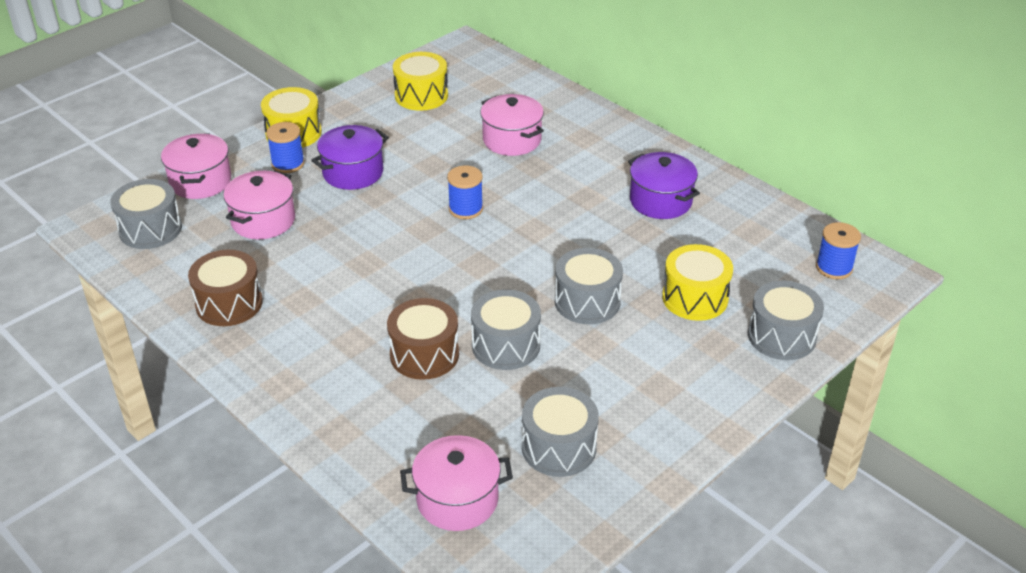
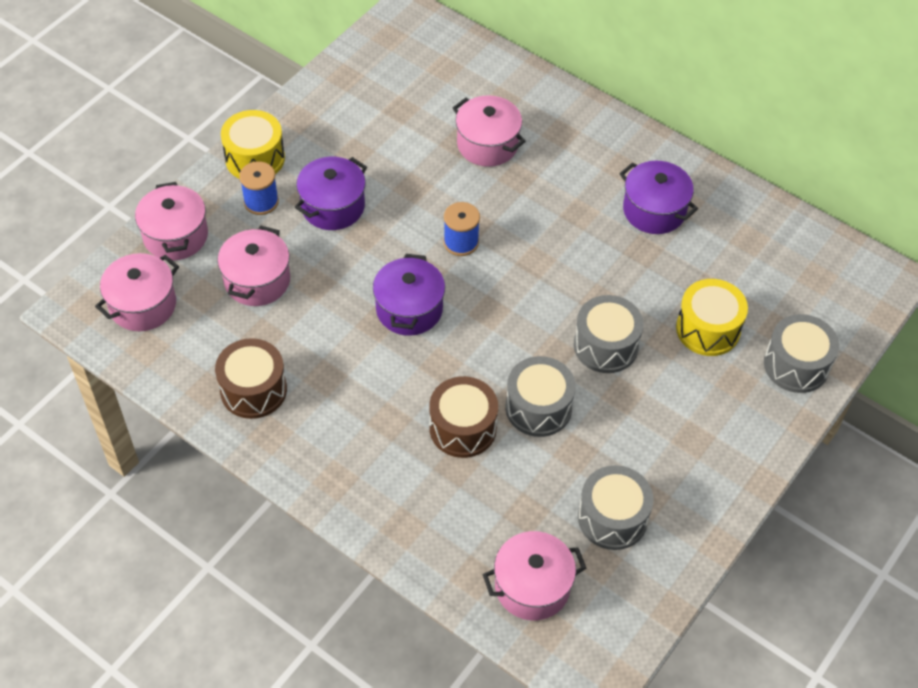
camera: 10 degrees left, 15 degrees up
grey drum [110,179,182,249] -> pink pot [95,253,179,331]
yellow drum [393,52,448,111] -> none
blue spool [816,222,861,279] -> none
none -> purple pot [373,254,445,336]

